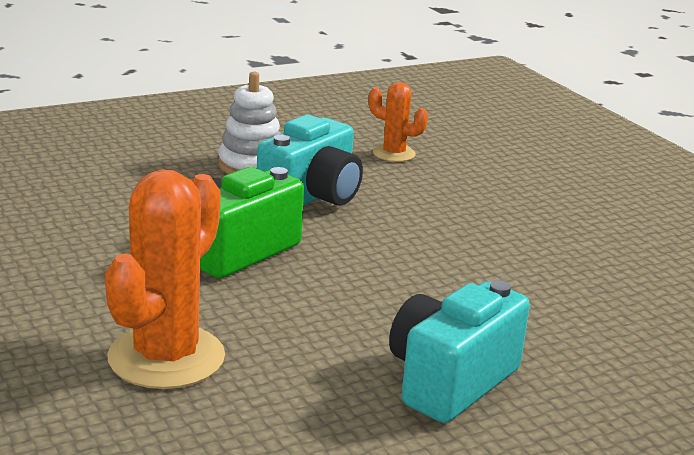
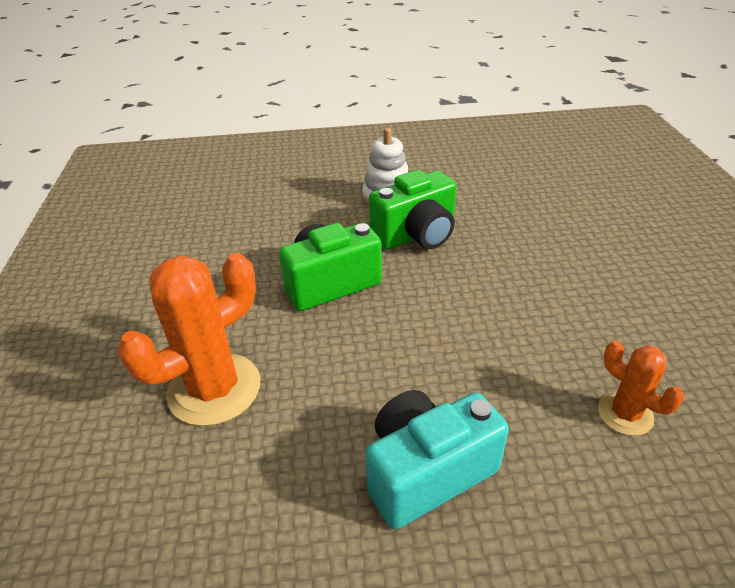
camera: 25 degrees right, 15 degrees up
turquoise camera [257,115,363,206] -> green camera [369,170,457,250]
orange cactus [369,82,428,162] -> orange cactus moved to [598,341,684,436]

